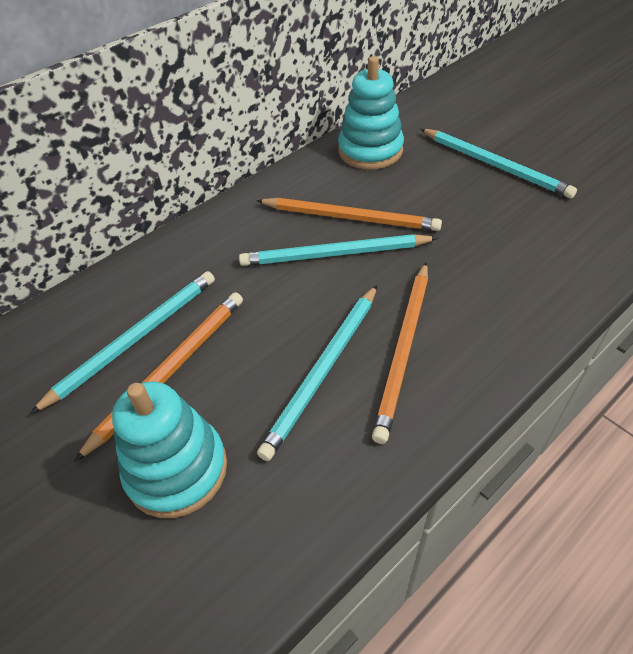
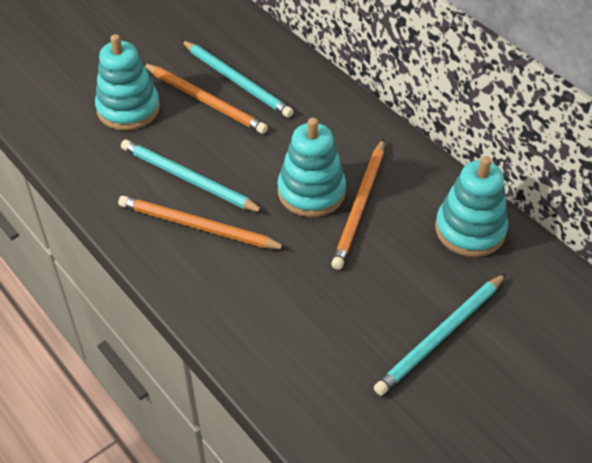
camera: 90 degrees right, 0 degrees up
turquoise pencil [239,234,438,266] -> turquoise stacking toy [277,118,346,217]

